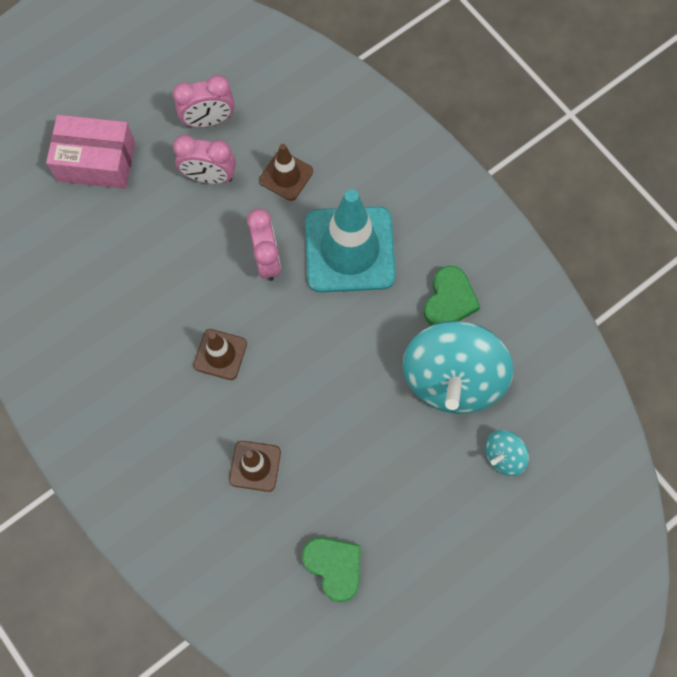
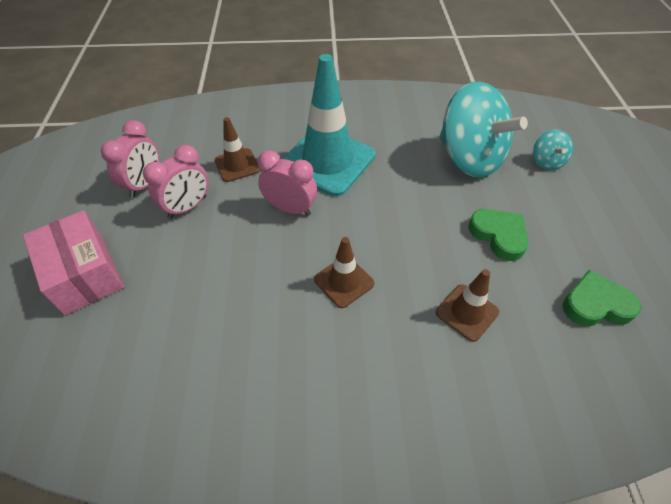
camera: 55 degrees left, 20 degrees down
pink box [46,115,135,189] -> pink box turned 75 degrees counterclockwise [23,210,124,315]
green heart [424,266,480,326] -> green heart moved to [468,209,529,261]

